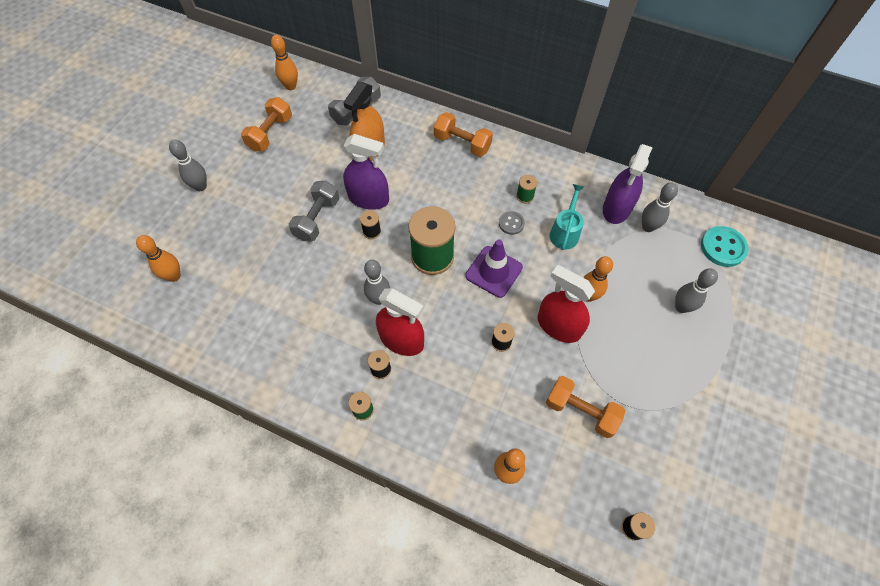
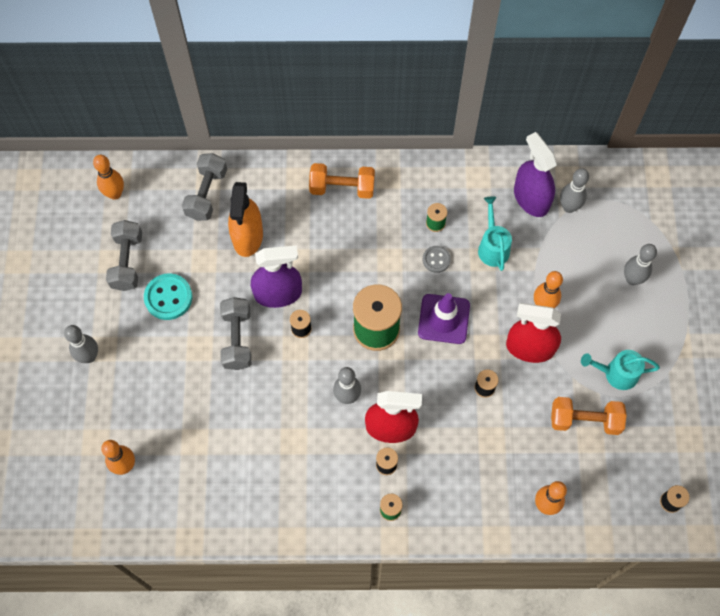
camera: 25 degrees left, 5 degrees up
orange dumbbell [241,97,292,152] -> grey dumbbell [106,220,142,291]
purple spray bottle [603,144,653,224] -> purple spray bottle turned 150 degrees clockwise [514,132,557,217]
turquoise button [701,226,749,267] -> turquoise button moved to [144,273,192,320]
none -> turquoise watering can [581,350,660,390]

